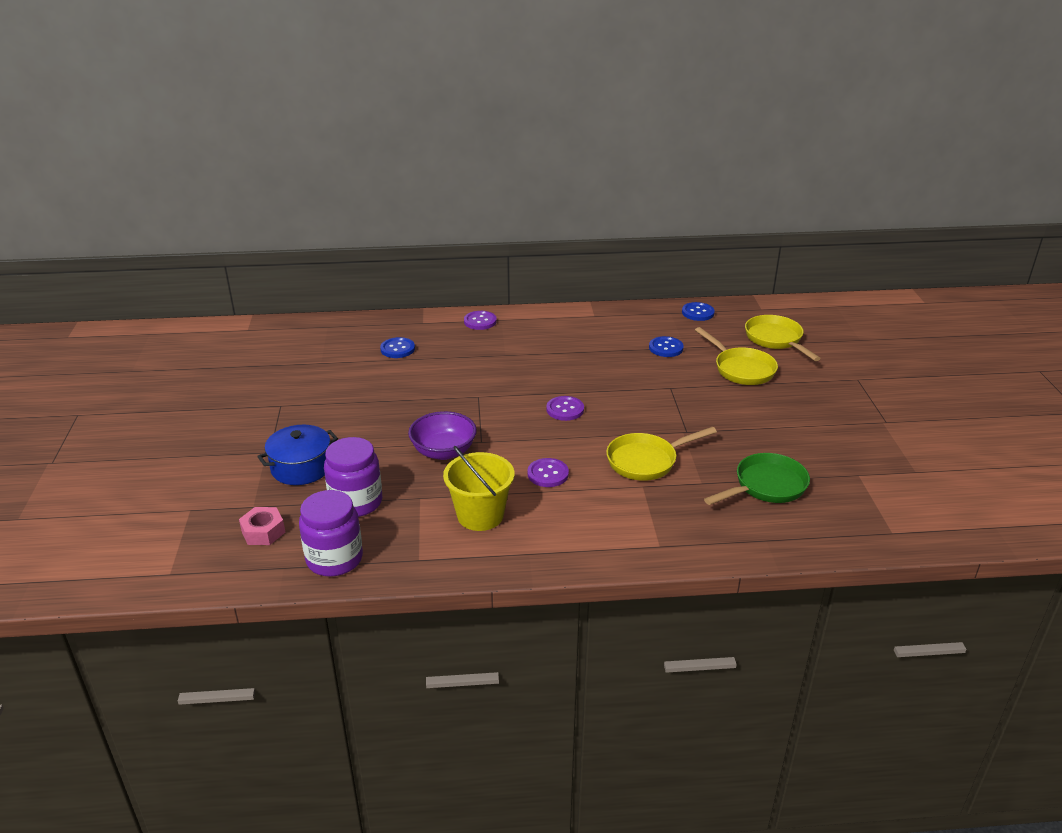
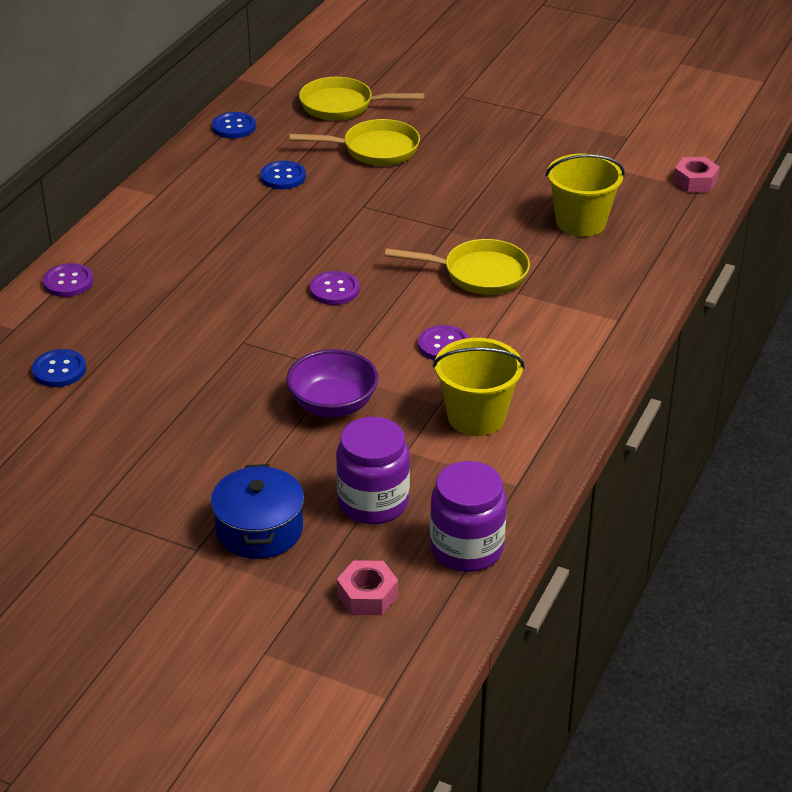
camera: 60 degrees left, 5 degrees up
yellow pan [606,427,717,481] -> yellow pan turned 90 degrees counterclockwise [385,239,530,295]
green pan [704,453,810,505] -> yellow bucket [546,153,625,237]
none -> pink nut [673,157,720,193]

